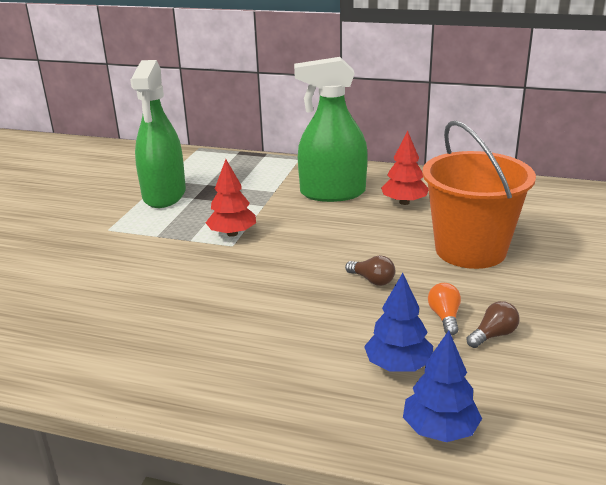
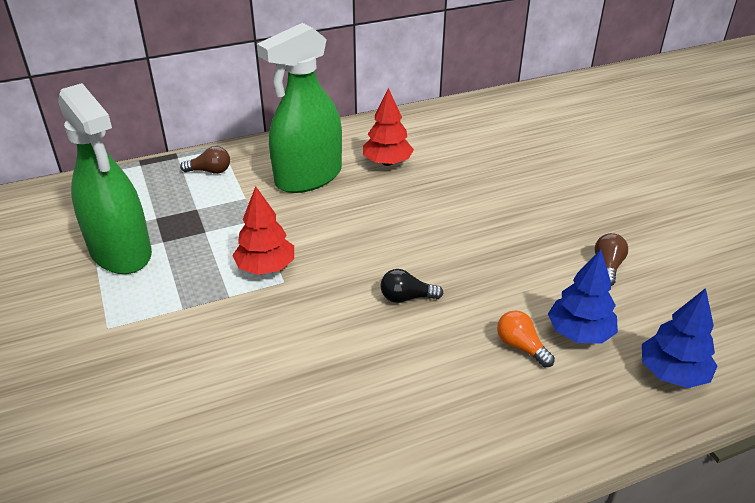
camera: 40 degrees left, 10 degrees up
brown light bulb [345,255,395,286] -> brown light bulb moved to [180,146,230,174]
orange bucket [423,120,536,269] -> none
orange light bulb [428,283,461,335] -> orange light bulb moved to [497,310,555,367]
none -> black light bulb [381,269,443,303]

